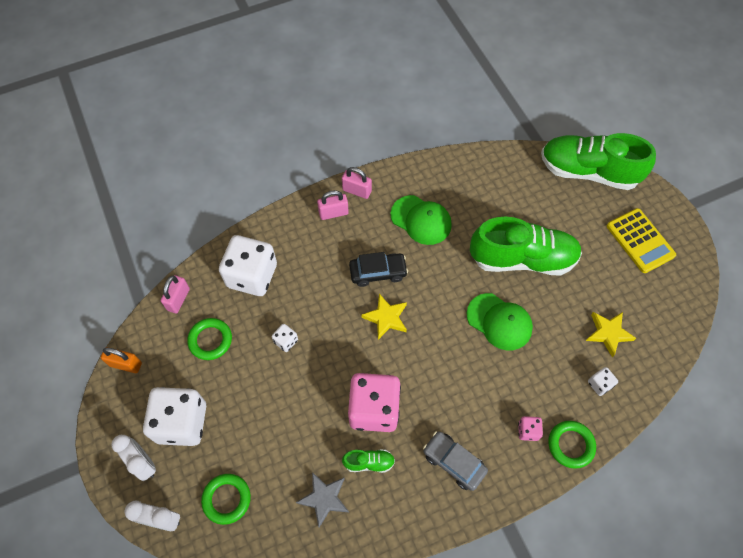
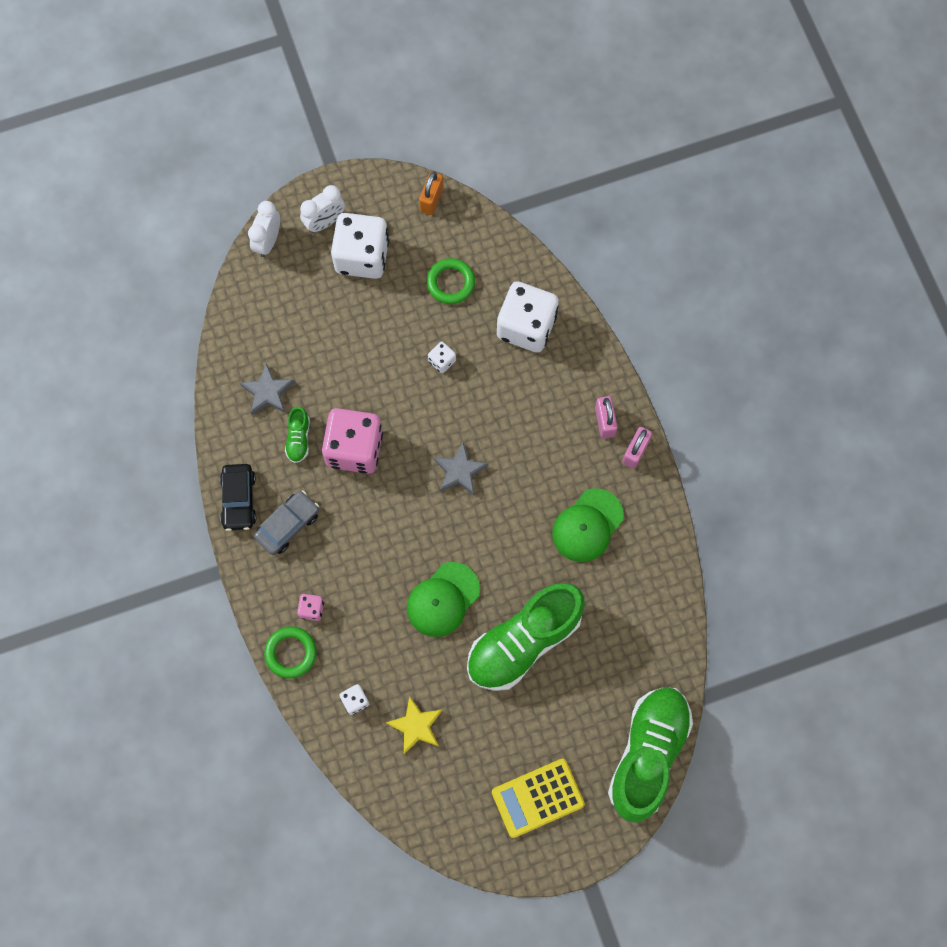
camera: 95 degrees right, 10 degrees up
pink padlock [161,275,190,314] -> none
green ring [201,474,251,525] -> none
black car [349,252,408,287] -> black car moved to [220,464,256,531]
yellow star [361,294,407,340] -> grey star [434,442,488,495]
green shoe [470,217,582,275] -> green shoe turned 45 degrees clockwise [467,583,585,691]

